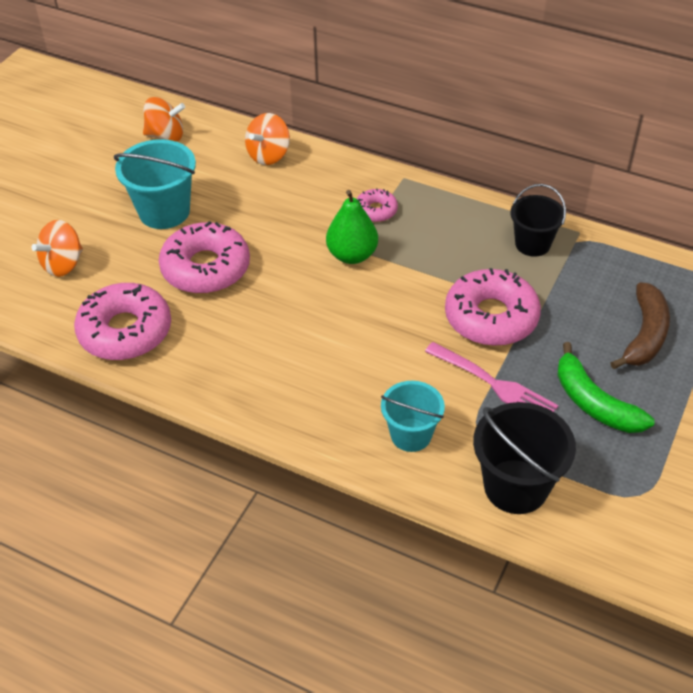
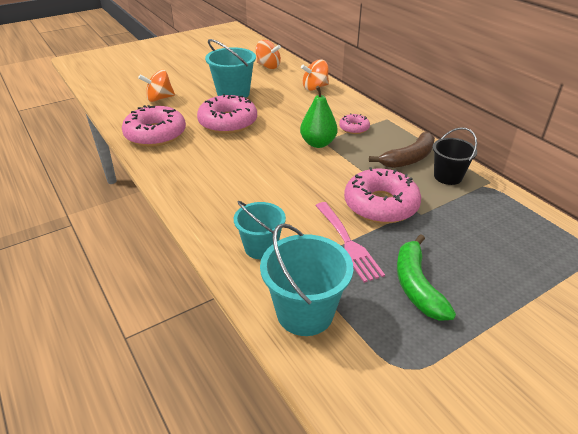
camera: 30 degrees right, 10 degrees down
black bucket [473,402,576,514] -> turquoise bucket [260,223,353,336]
brown banana [610,282,670,369] -> brown banana moved to [369,132,435,168]

